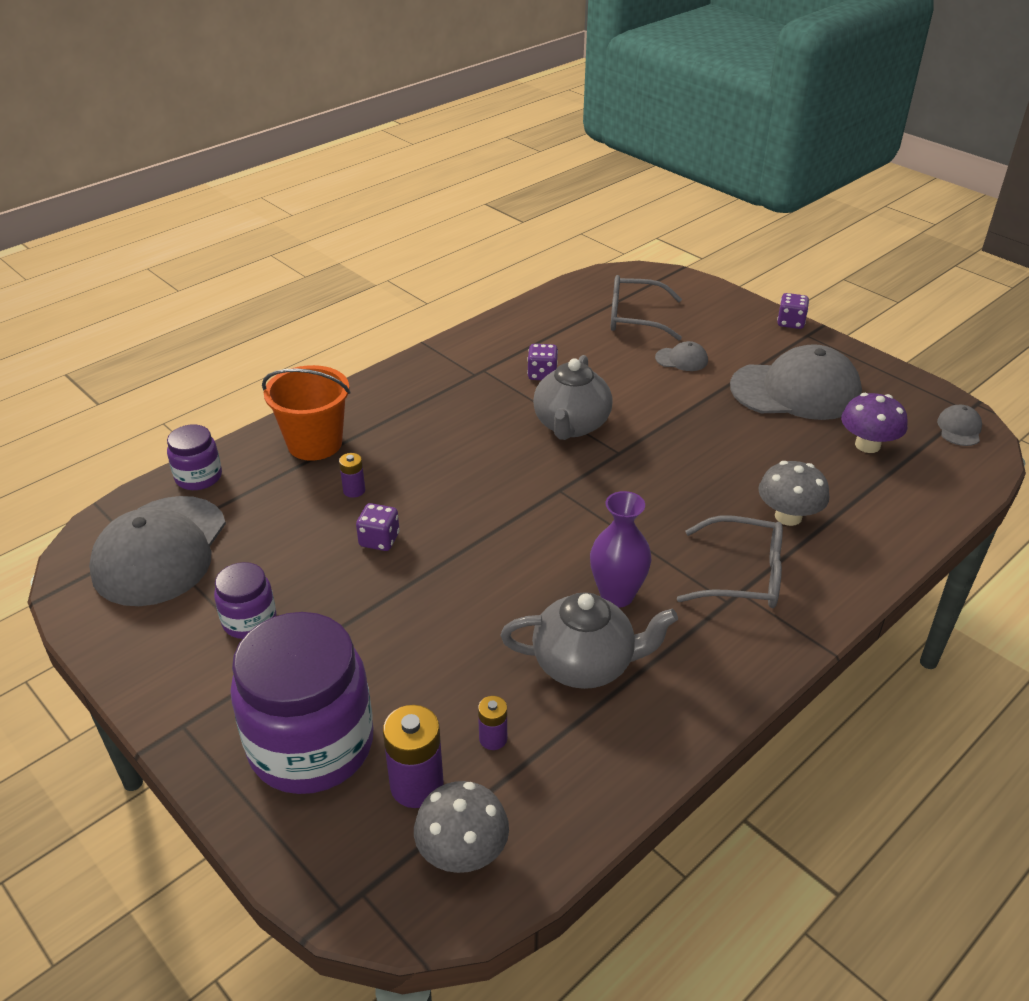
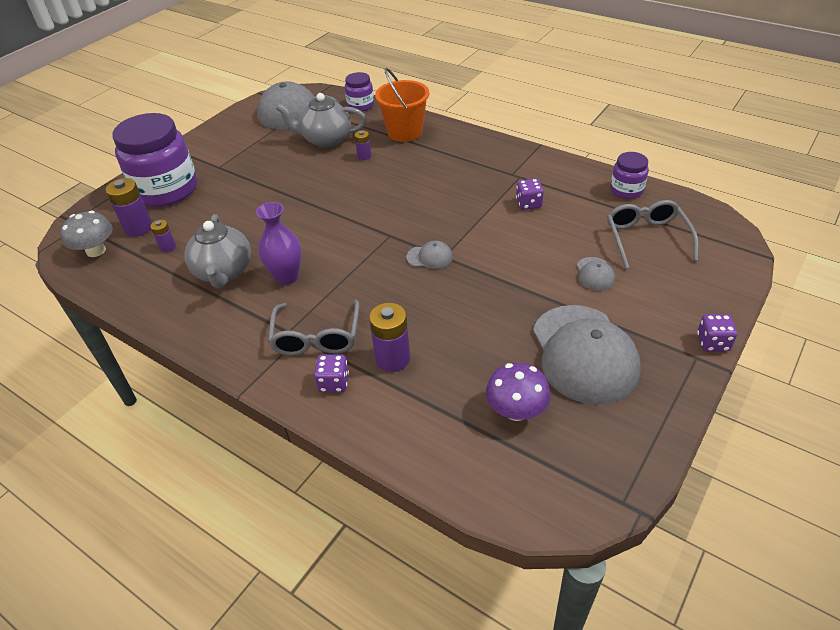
camera: 80 degrees right, 5 degrees up
purple jar [214,562,277,639] -> purple jar moved to [610,152,649,199]
purple dice [356,503,399,551] -> purple dice moved to [314,354,349,392]
grey teapot [533,355,613,440] -> grey teapot moved to [276,93,367,148]
grey mushroom [758,461,829,526] -> purple battery [369,303,410,372]
grey cap [937,405,982,446] -> grey cap moved to [406,241,453,269]

